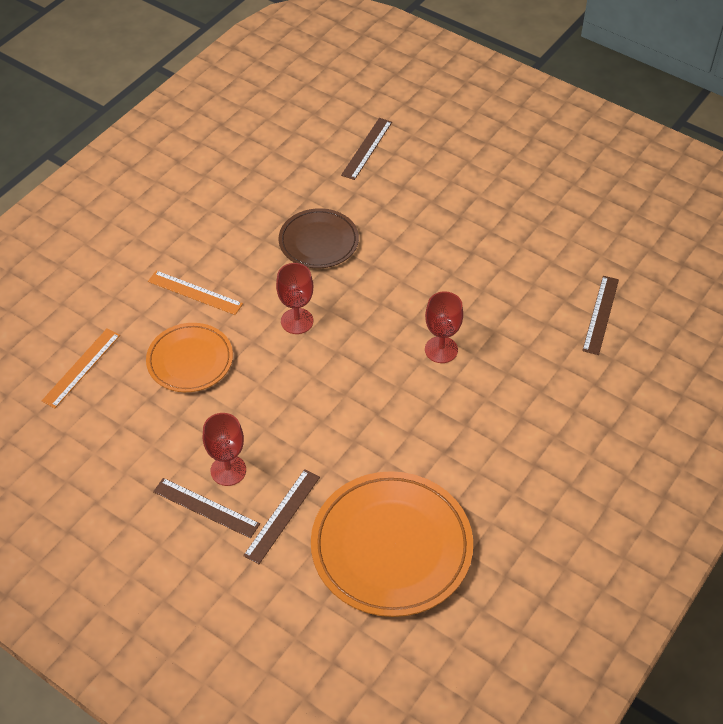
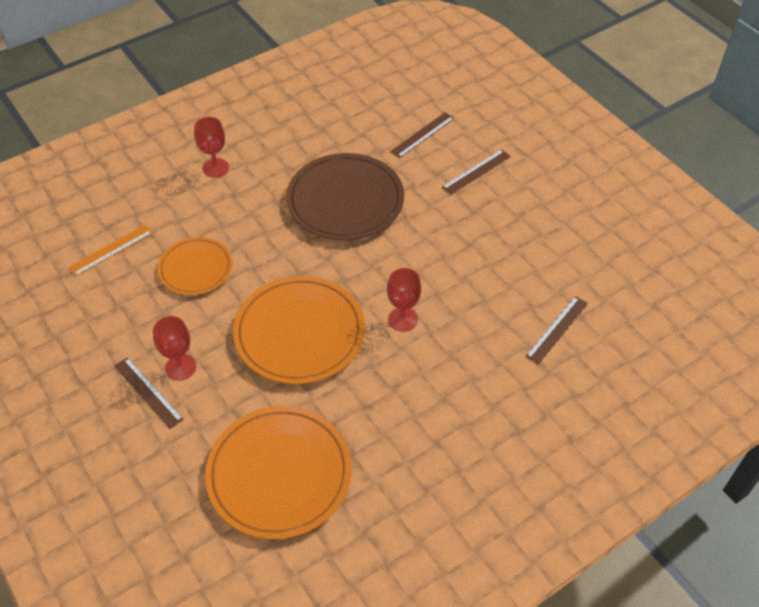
camera: 20 degrees right, 0 degrees up
orange ruler [148,270,243,315] -> none
brown ruler [243,469,320,564] -> brown ruler moved to [442,149,511,195]
red goblet [276,263,313,334] -> red goblet moved to [194,117,229,178]
brown plate [279,208,359,268] -> brown plate [286,153,404,240], size x1.68
none -> orange plate [233,276,365,384]

